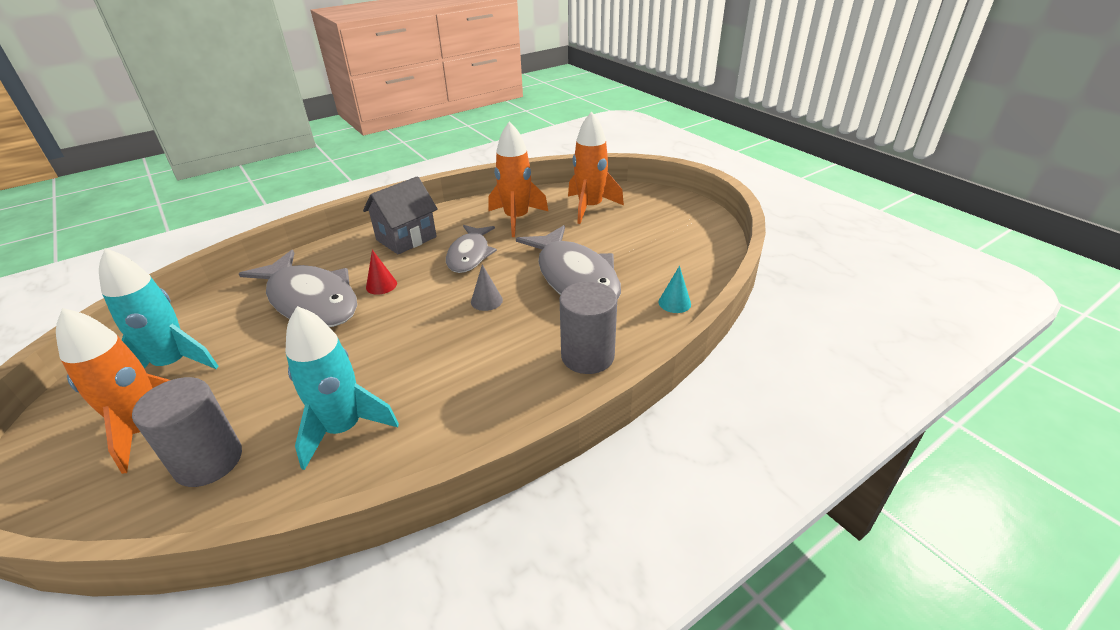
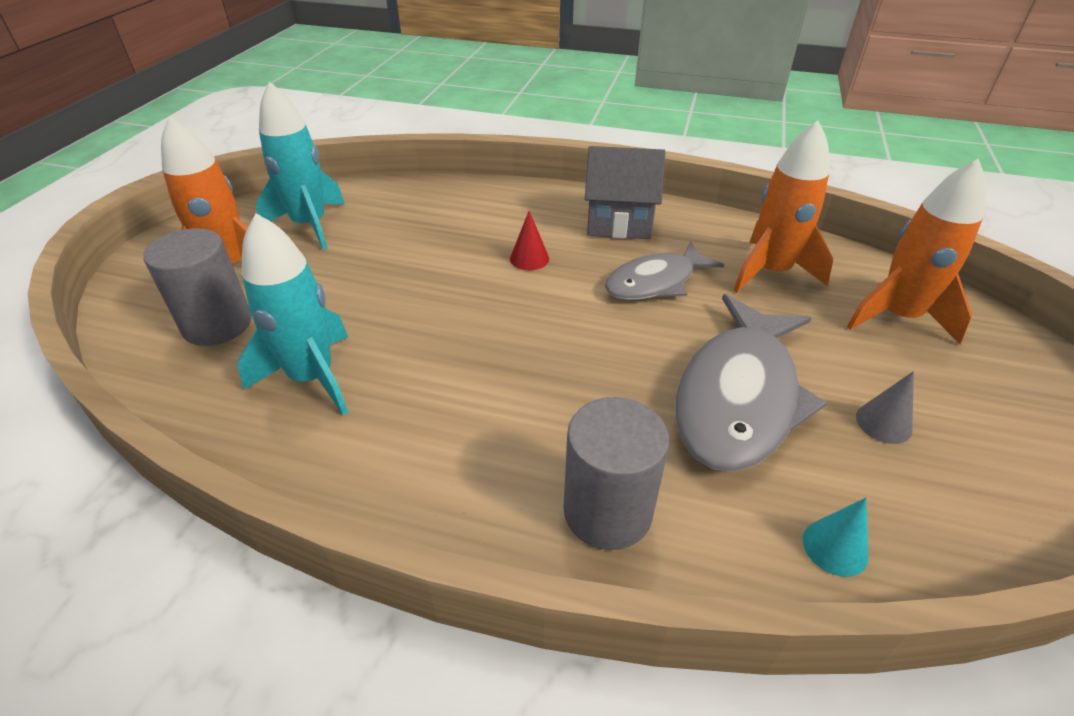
camera: 50 degrees right, 5 degrees up
grey fish [239,250,357,327] -> none
grey cone [471,264,503,311] -> grey cone moved to [856,371,914,444]

